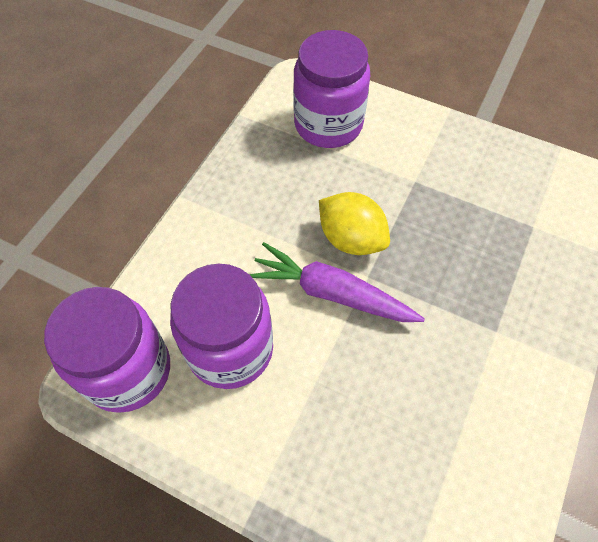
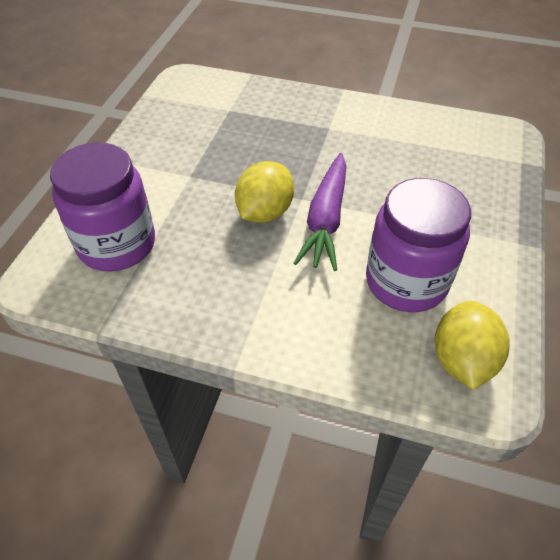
camera: 100 degrees left, 10 degrees down
purple jar [44,287,170,413] -> yellow lemon [435,301,510,390]

